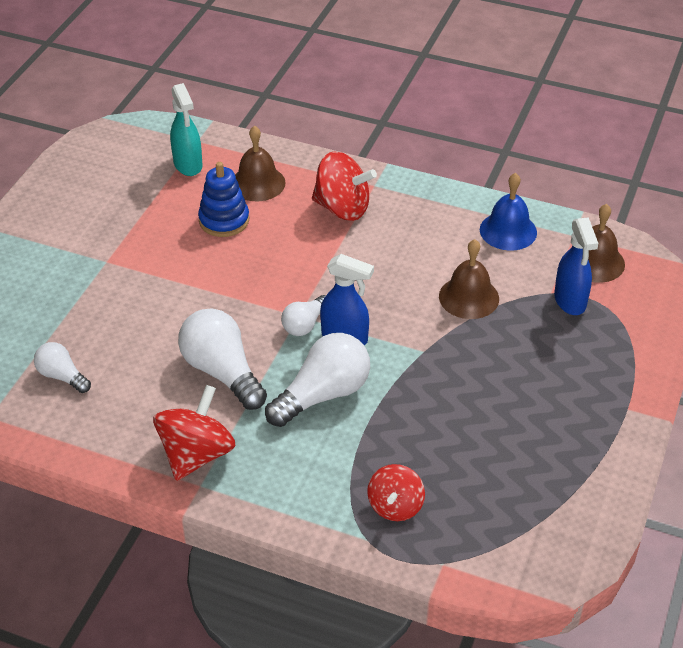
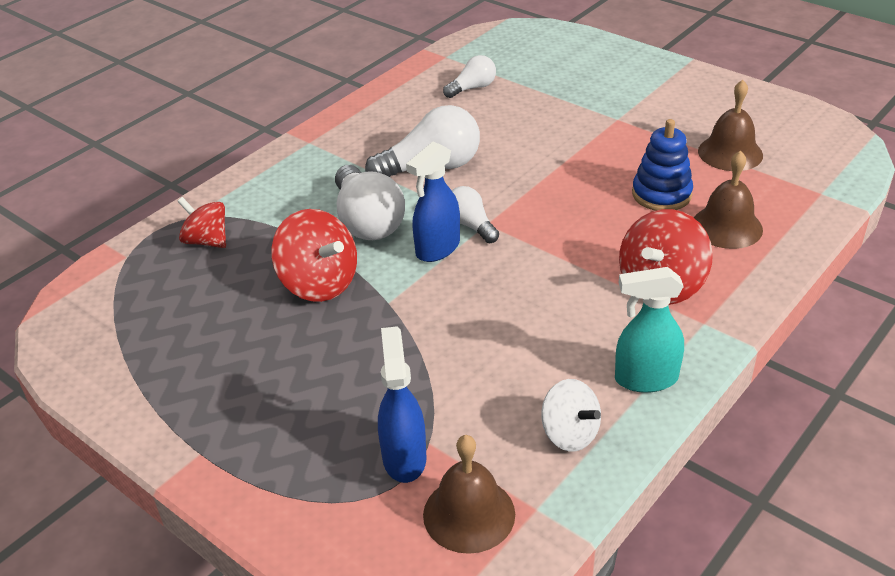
camera: 110 degrees right, 5 degrees down
red spinning top [153,385,236,481] -> red spinning top moved to [271,209,357,302]
turquoise spray bottle [170,83,202,176] -> turquoise spray bottle moved to [615,267,684,393]
brown bell [439,239,499,319] -> brown bell moved to [698,80,763,171]
blue bell [480,173,537,251] -> white spinning top [541,379,601,452]
blue spray bottle [554,217,598,315] -> blue spray bottle turned 75 degrees clockwise [378,326,427,483]

